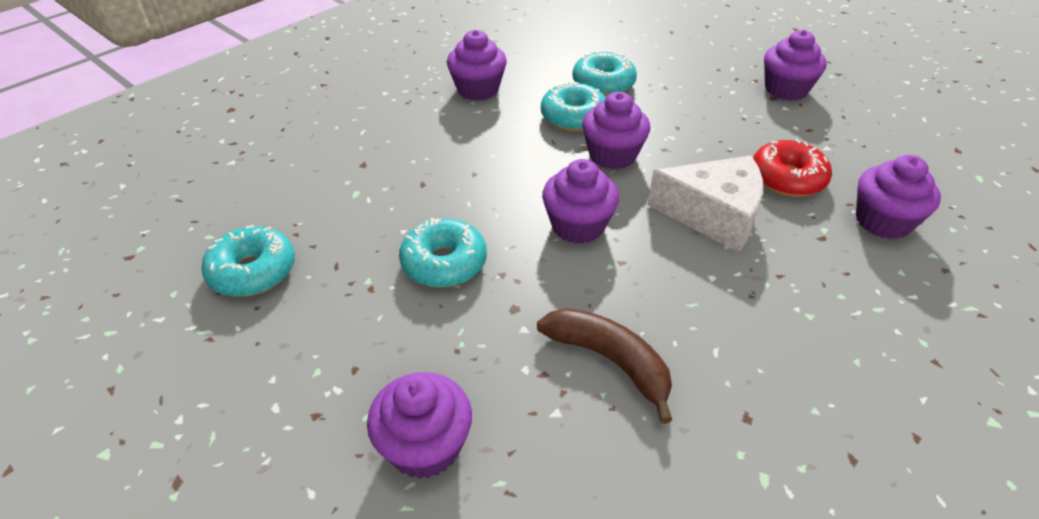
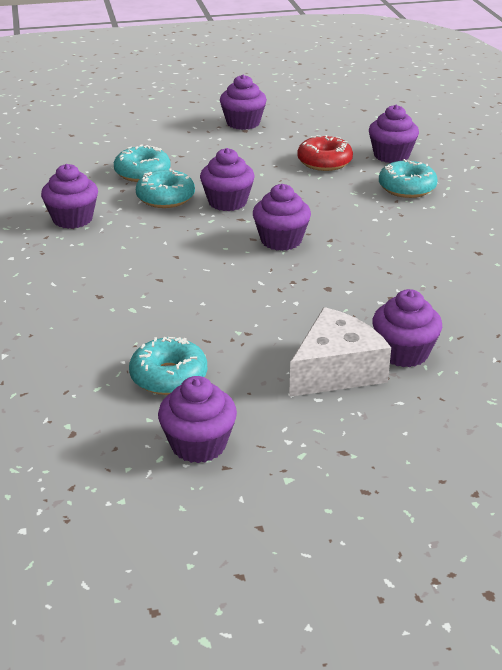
camera: 55 degrees left, 10 degrees down
turquoise donut [399,218,487,288] -> turquoise donut moved to [379,159,438,198]
brown banana [537,308,672,424] -> none
white cheese [647,155,763,252] -> white cheese moved to [289,307,391,397]
none -> purple cupcake [158,376,237,463]

